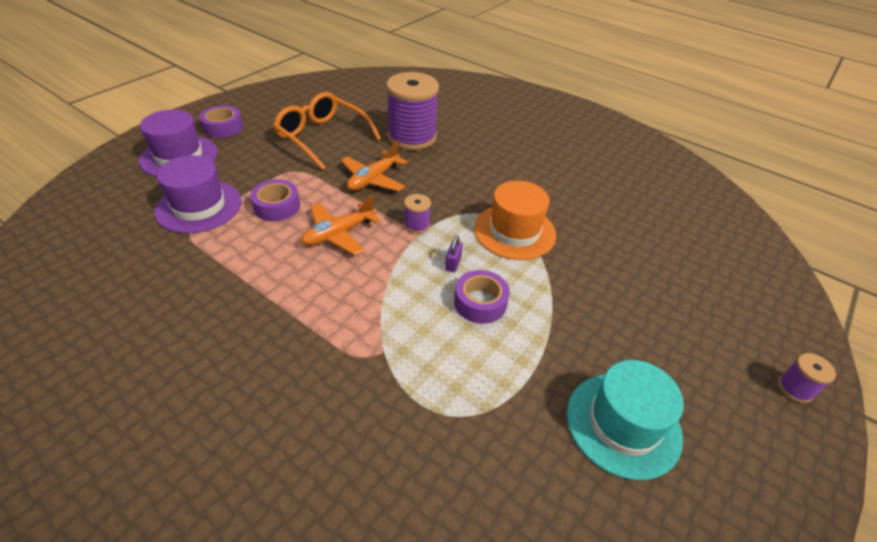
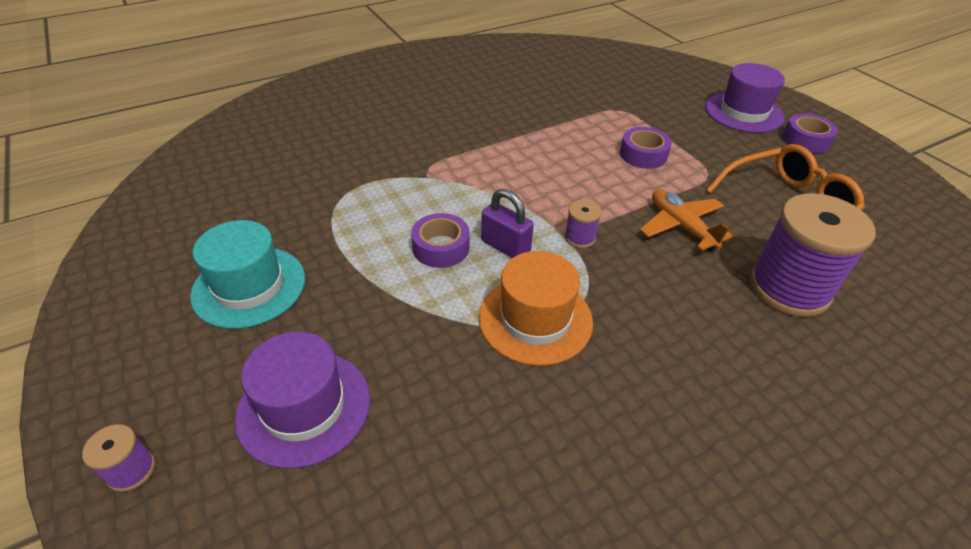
camera: 115 degrees right, 0 degrees up
purple hat [154,155,242,233] -> purple hat moved to [235,332,370,468]
orange plane [301,195,380,255] -> none
purple padlock [445,235,463,272] -> purple padlock [481,189,534,258], size x1.72

